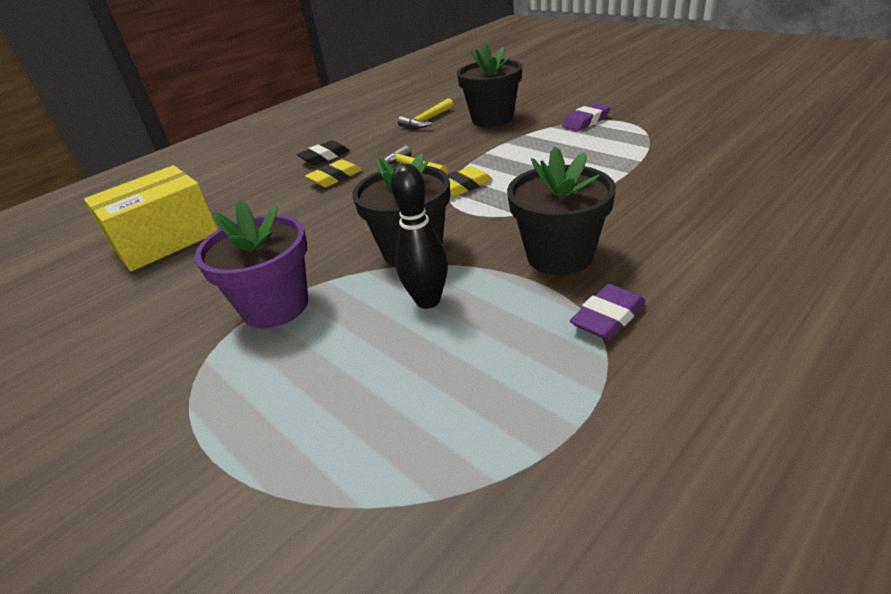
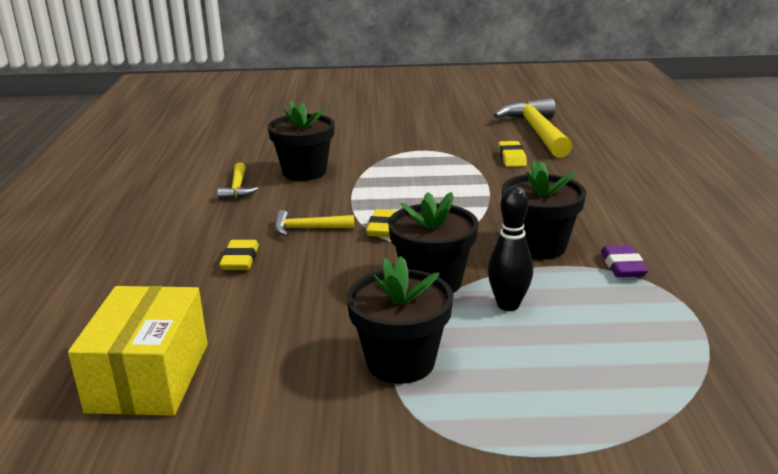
camera: 50 degrees left, 10 degrees down
purple flower pot [195,200,308,328] -> black flower pot [346,256,453,384]
black eraser [297,140,350,165] -> none
purple eraser [562,103,611,131] -> none
none -> yellow hammer [494,98,572,158]
none -> yellow eraser [499,141,527,167]

